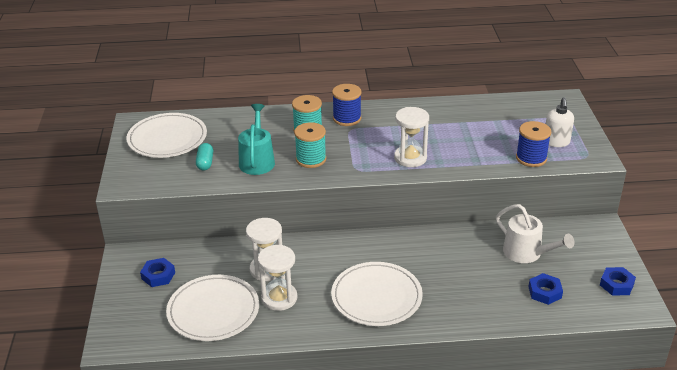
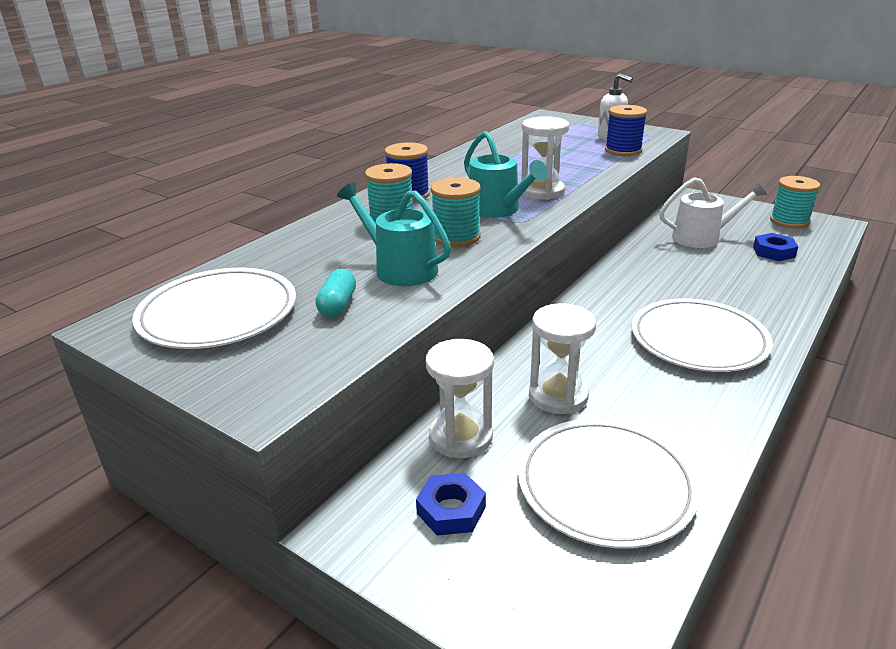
camera: 50 degrees left, 5 degrees down
turquoise capsule [196,143,213,170] -> turquoise capsule turned 60 degrees clockwise [315,269,356,317]
white hourglass [258,245,298,311] -> white hourglass moved to [426,339,494,458]
blue nut [600,267,636,296] -> turquoise spool [770,176,820,228]
none -> turquoise watering can [464,131,548,218]

